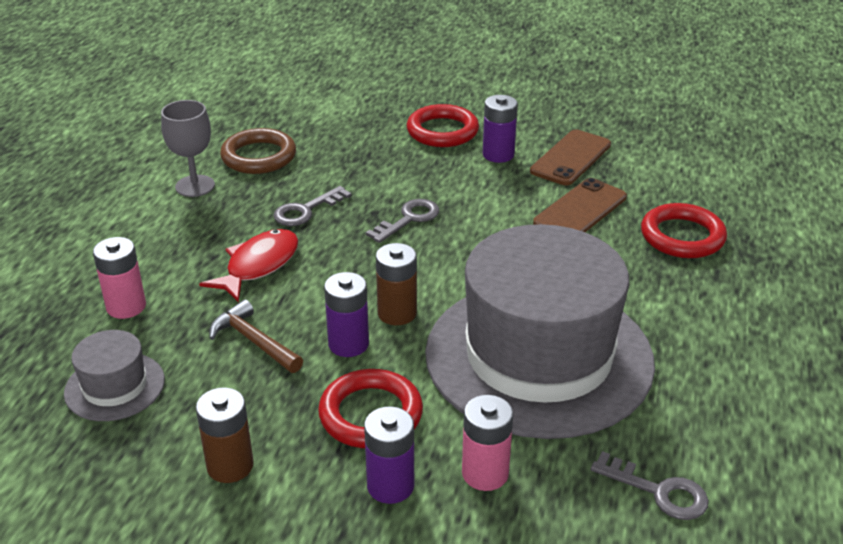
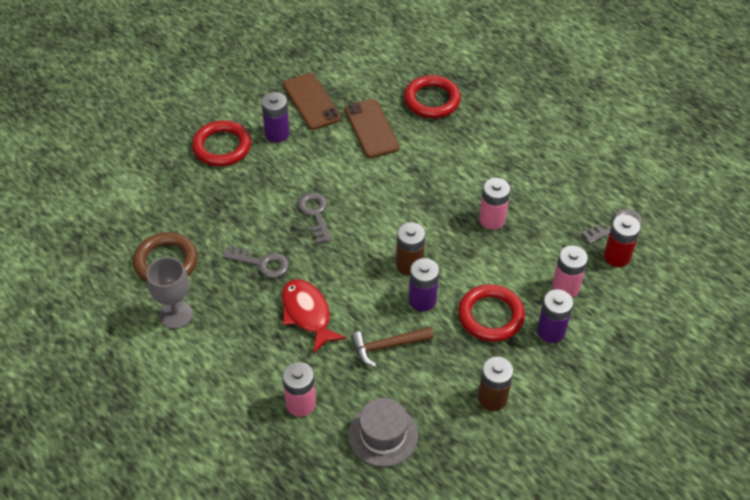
camera: 60 degrees left, 15 degrees up
grey key [273,186,352,226] -> grey key turned 60 degrees counterclockwise [222,245,289,278]
grey hat [425,224,655,439] -> pink battery [479,178,510,230]
none -> red battery [604,214,641,267]

